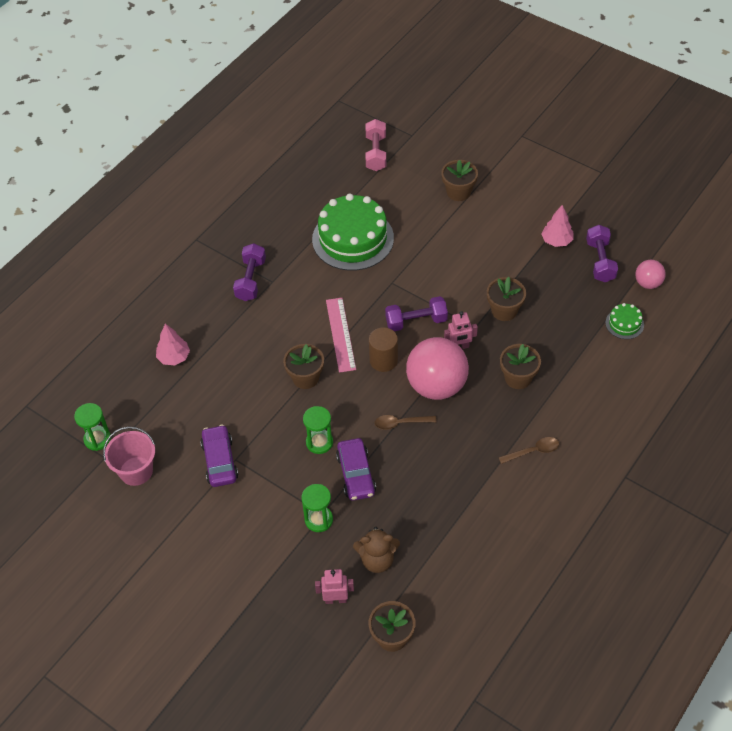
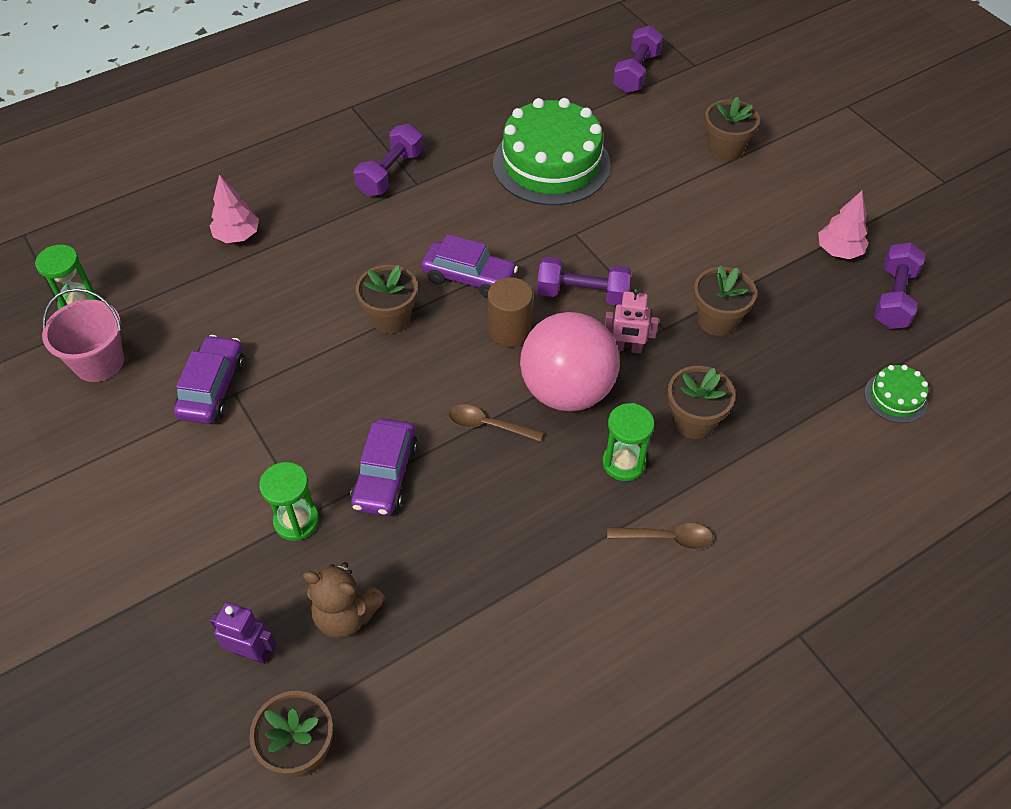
camera: 20 degrees right, 0 degrees up
green hourglass [303,406,333,454] -> green hourglass moved to [603,403,654,481]
pink robot [315,569,354,604] -> purple robot [210,602,277,664]
pink ruler [326,298,356,373] -> purple car [421,234,518,298]
pink dumbbell [366,119,386,171] -> purple dumbbell [613,25,663,93]
pink ball [635,260,666,289] -> none

